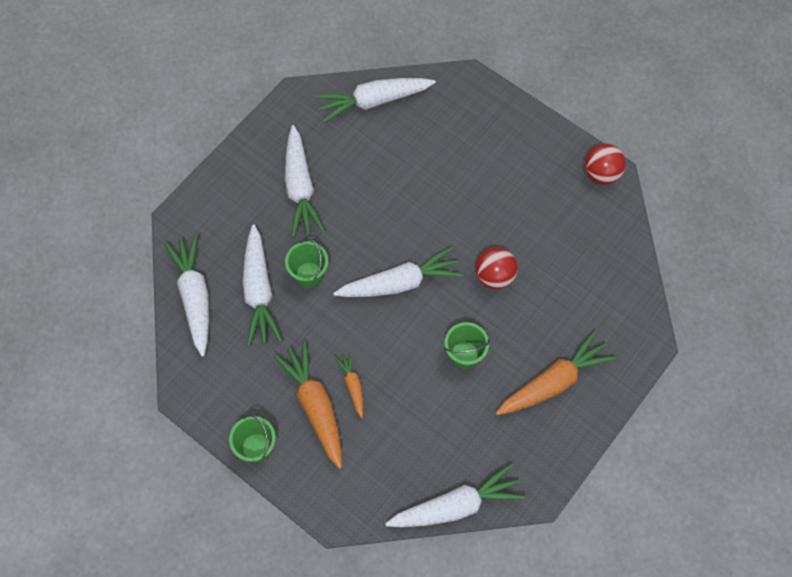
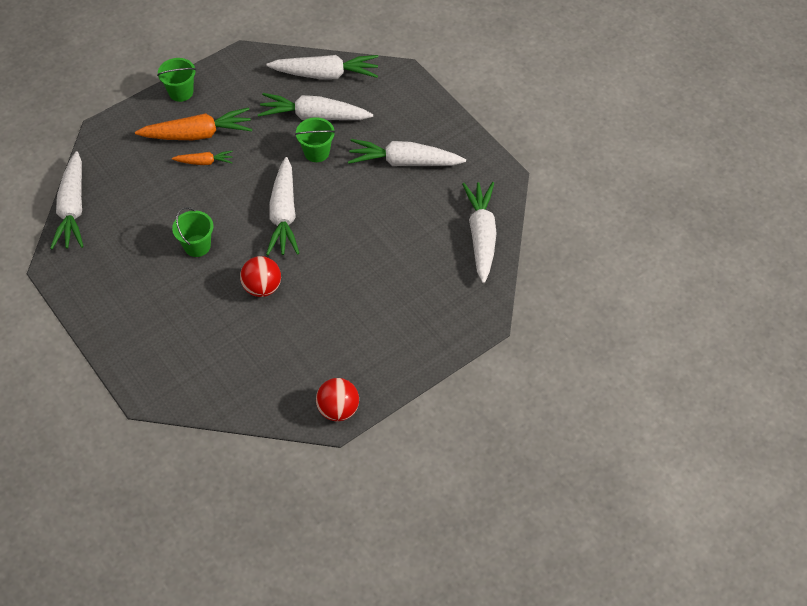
camera: 105 degrees right, 10 degrees down
orange carrot [496,330,617,415] -> none

